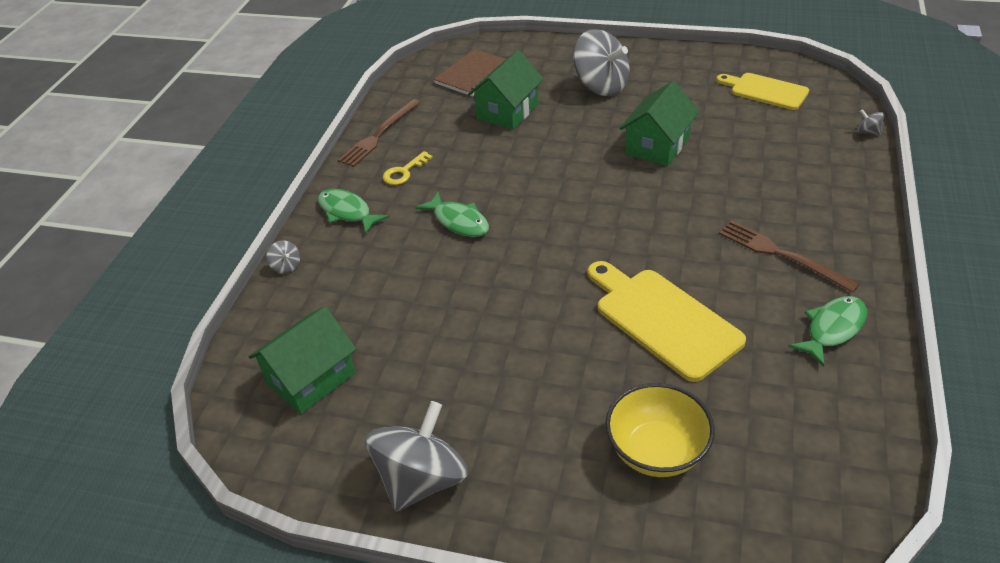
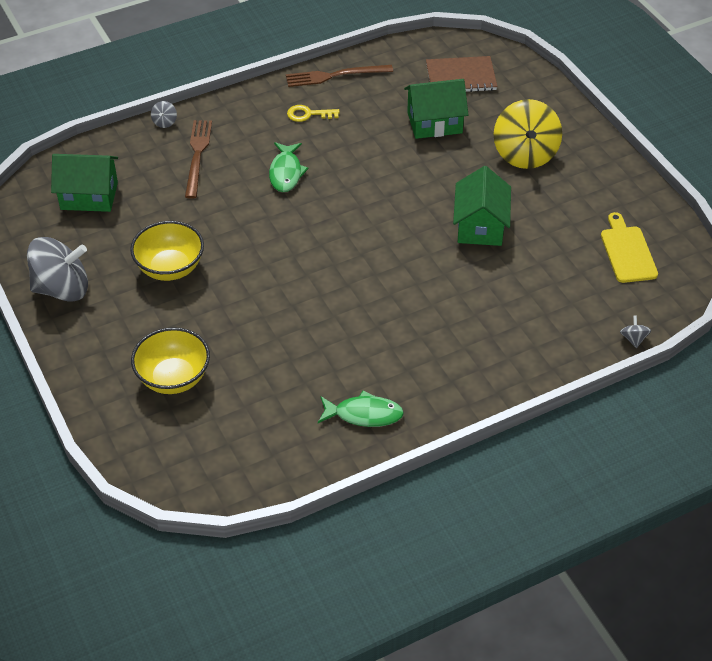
camera: 45 degrees right, 5 degrees up
green fish [318,189,389,234] -> none
grey spinning top [573,29,630,96] -> yellow spinning top [494,99,562,169]
yellow cutting board [588,261,746,382] -> none
green house [620,81,699,166] -> green house turned 75 degrees counterclockwise [453,166,511,246]
brown fork [719,221,860,293] -> brown fork moved to [185,120,212,199]
none -> yellow bowl [130,221,204,281]

